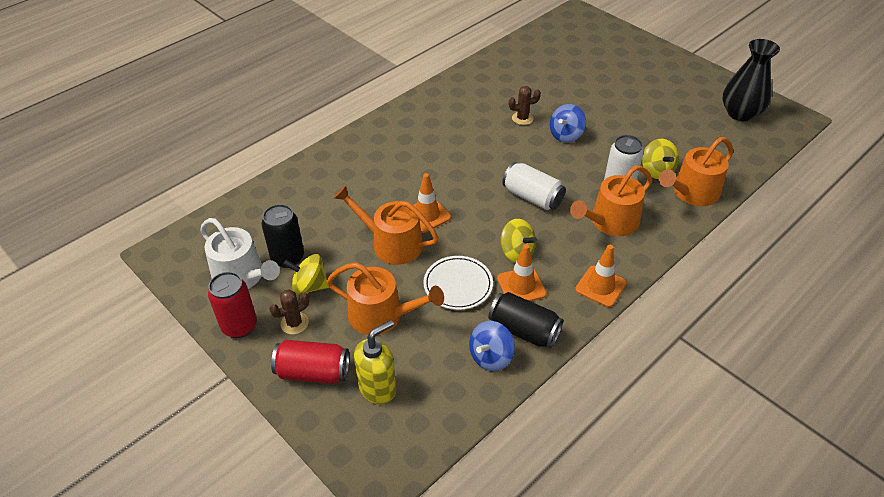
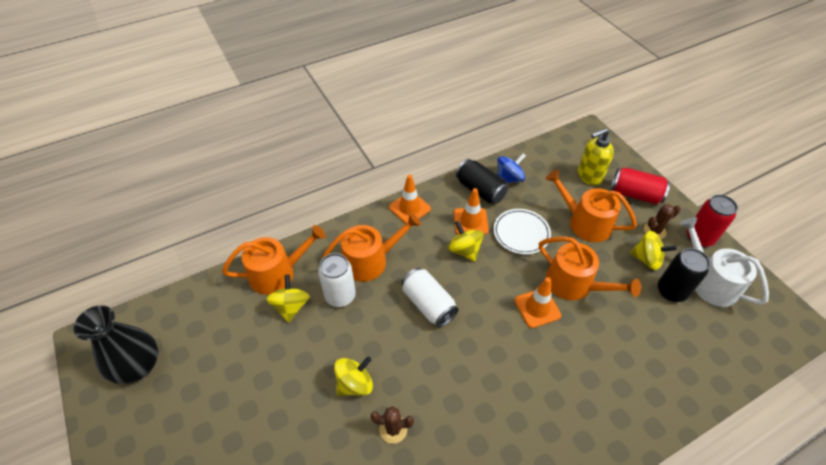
camera: 165 degrees left, 5 degrees up
blue spinning top [550,104,586,143] -> yellow spinning top [334,356,373,396]

